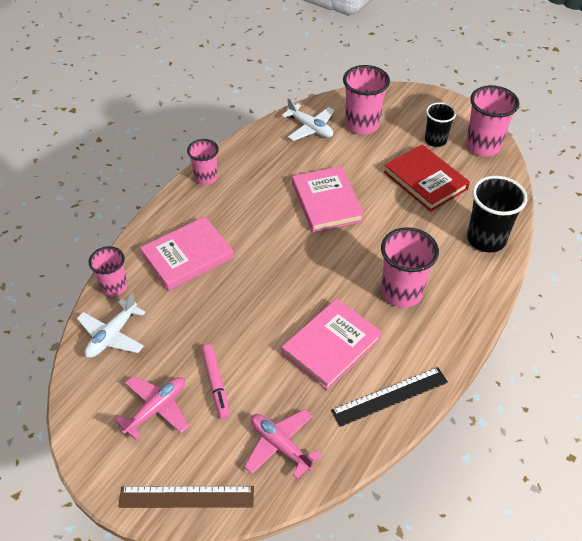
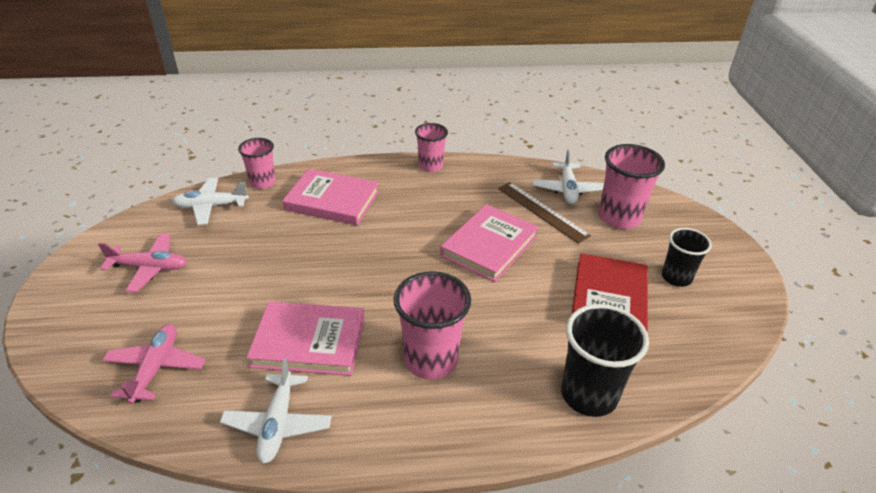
camera: 50 degrees right, 10 degrees down
brown ruler [118,486,254,508] -> brown ruler moved to [498,182,591,244]
pink marker [201,344,230,419] -> none
black ruler [331,367,448,427] -> white plane [220,358,332,463]
pink cup [466,85,519,156] -> none

